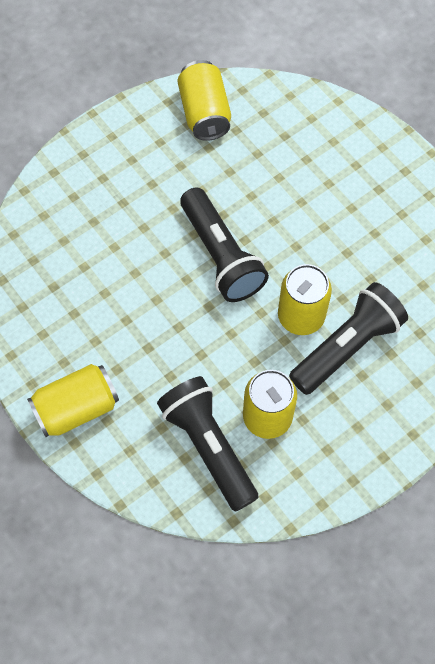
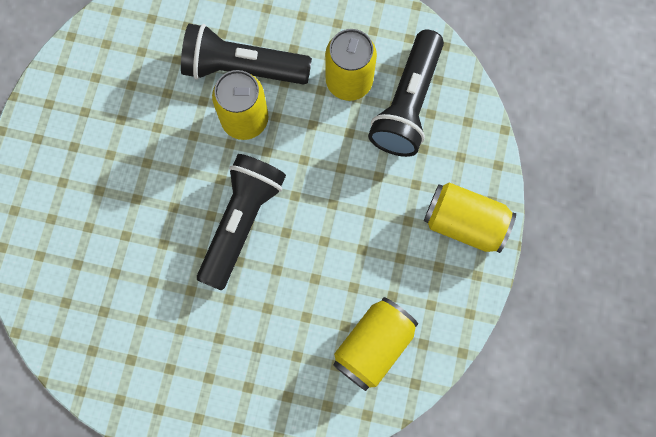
camera: 130 degrees left, 10 degrees up
yellow can [178,60,231,141] -> yellow can moved to [333,297,418,391]

